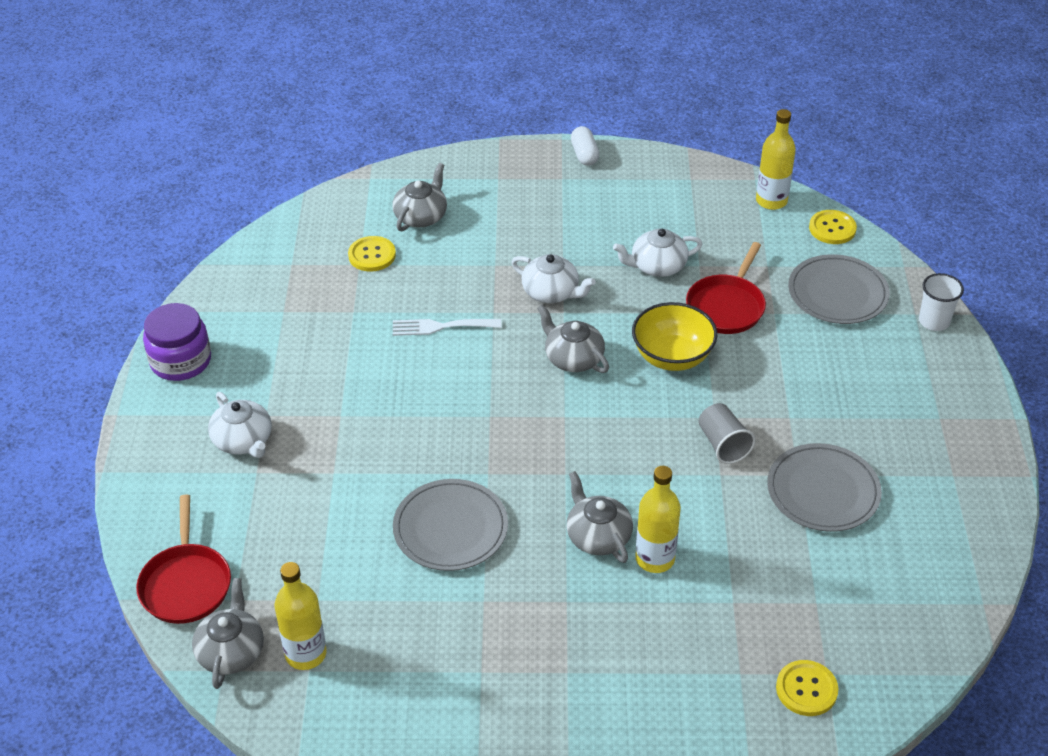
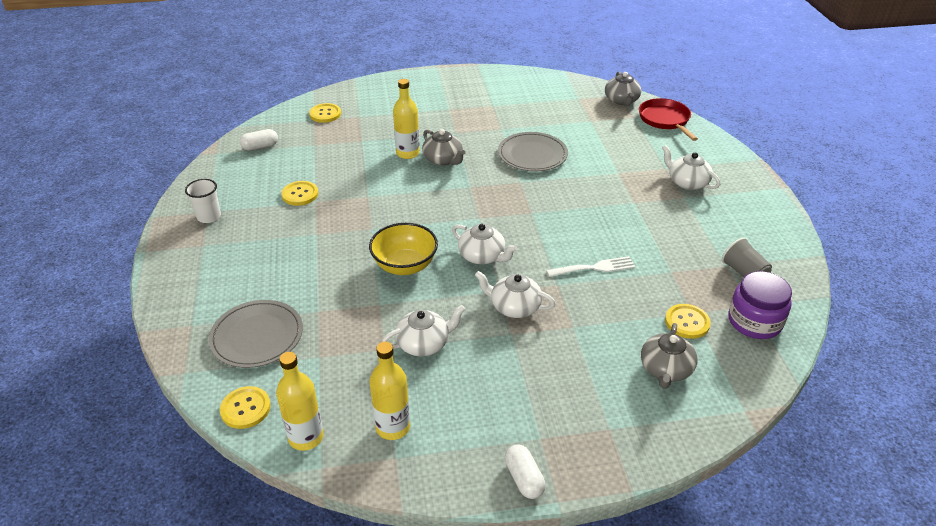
camera: 170 degrees right, 5 degrees down
purple jar [143,303,211,381] -> purple jar moved to [728,271,792,339]
yellow bottle [275,562,326,670] -> yellow bottle moved to [370,342,410,440]
grey teapot [537,304,609,373] -> white teapot [452,224,518,265]
red pan [686,242,766,334] -> none
grey cup [698,403,755,464] -> grey cup moved to [722,238,772,277]
grey plate [767,443,882,532] -> yellow button [281,181,318,206]
white cup [919,273,964,331] -> white cup moved to [185,179,221,223]
none -> white capsule [240,129,278,150]

